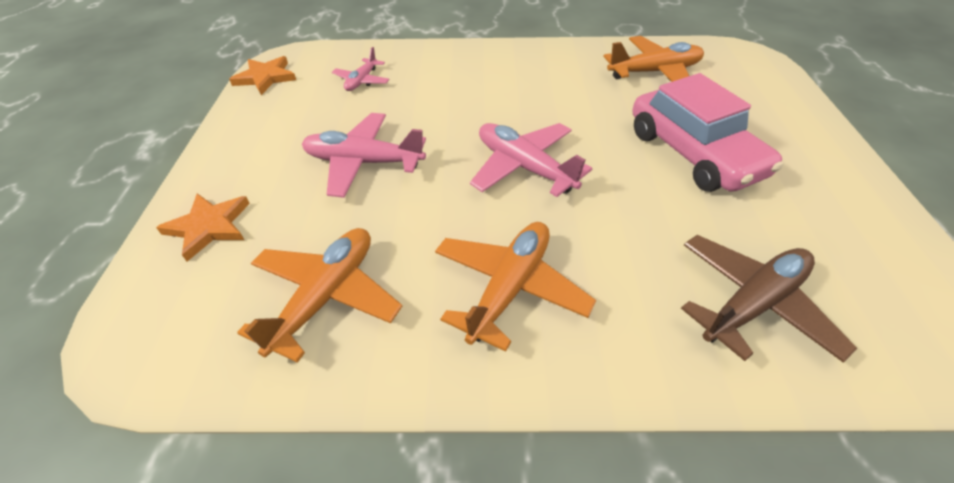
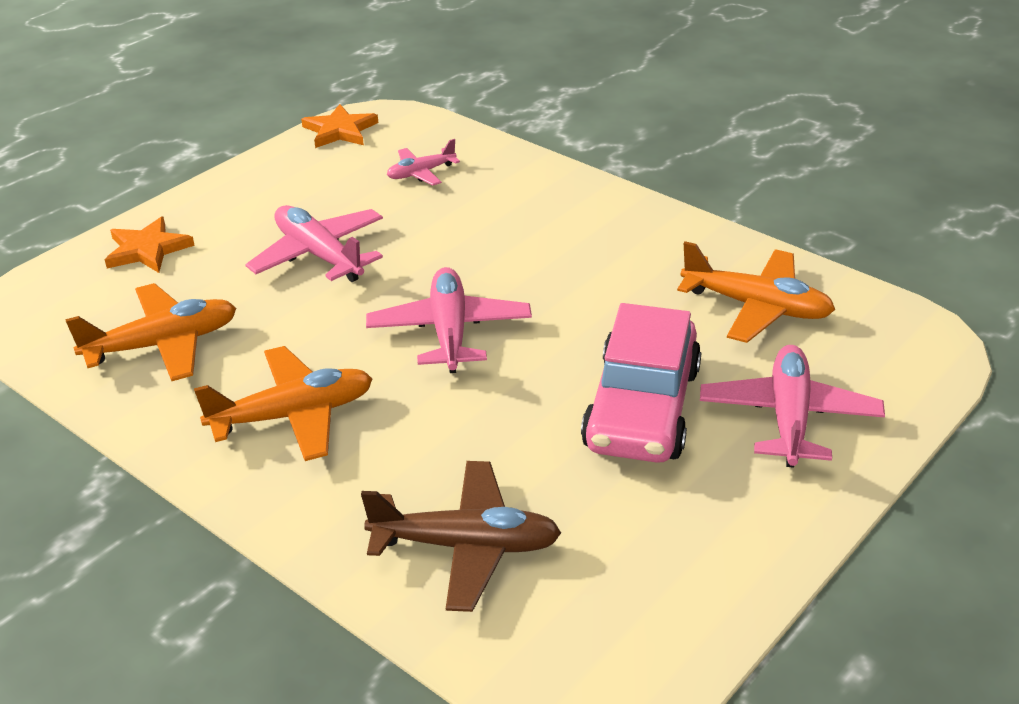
camera: 40 degrees right, 10 degrees down
none -> pink plane [700,345,885,468]

